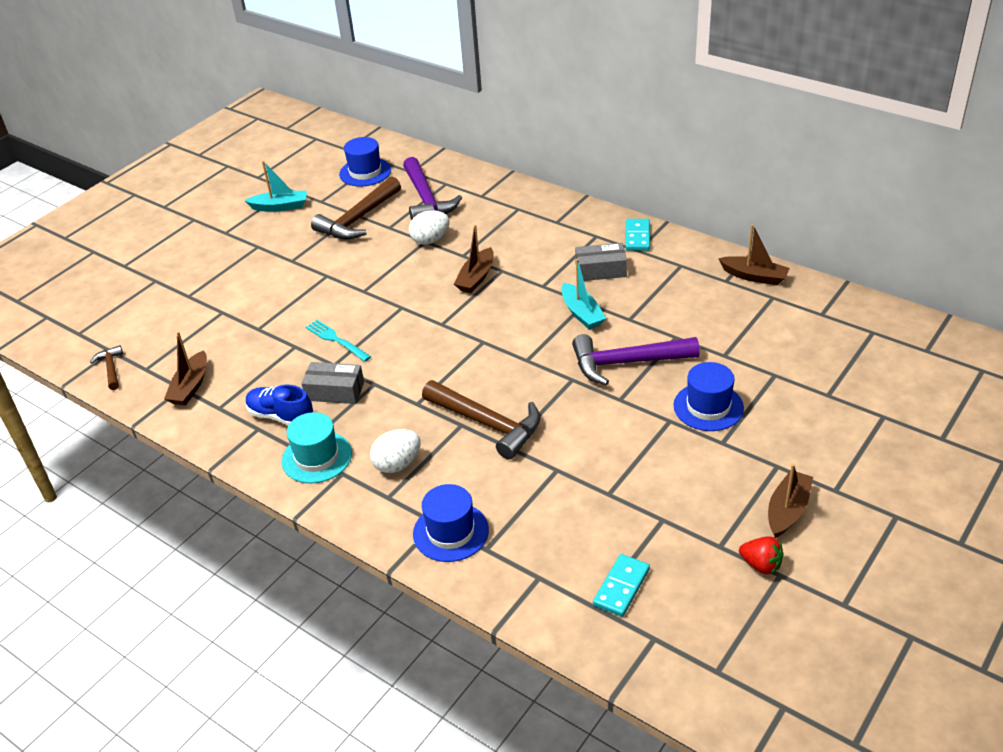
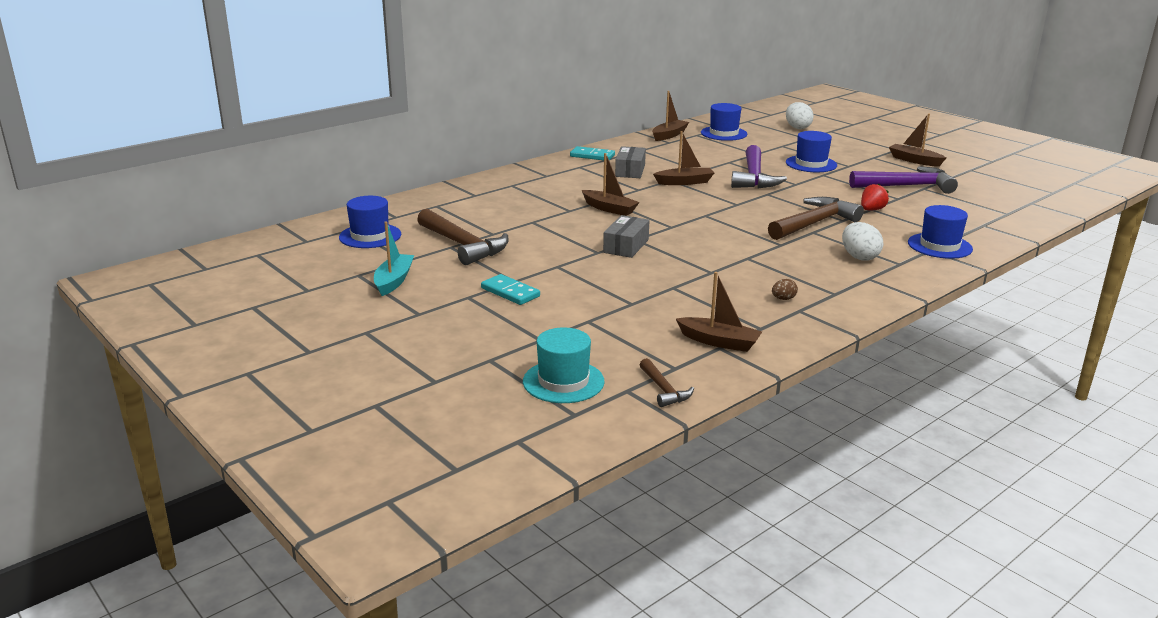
camera: 80 degrees left, 15 degrees down
brown hammer [90,345,123,390] -> brown hammer turned 105 degrees counterclockwise [640,358,694,407]
blue shoe [246,385,313,425] -> brown egg [772,279,798,300]
turquoise hat [282,412,352,483] -> turquoise hat moved to [523,328,605,403]
grey box [301,362,364,404] -> grey box moved to [603,215,650,258]
turquoise fork [305,320,371,362] -> none
purple hammer [403,157,462,220] -> purple hammer moved to [849,166,958,194]
white egg [409,210,450,245] -> white egg moved to [786,102,814,129]
turquoise boat [561,259,606,329] -> brown boat [653,131,714,185]
turquoise domino [593,554,650,617] -> turquoise domino moved to [481,274,540,305]
red strawberry [739,536,783,574] -> red strawberry moved to [861,183,889,210]
none -> blue hat [701,103,747,141]

